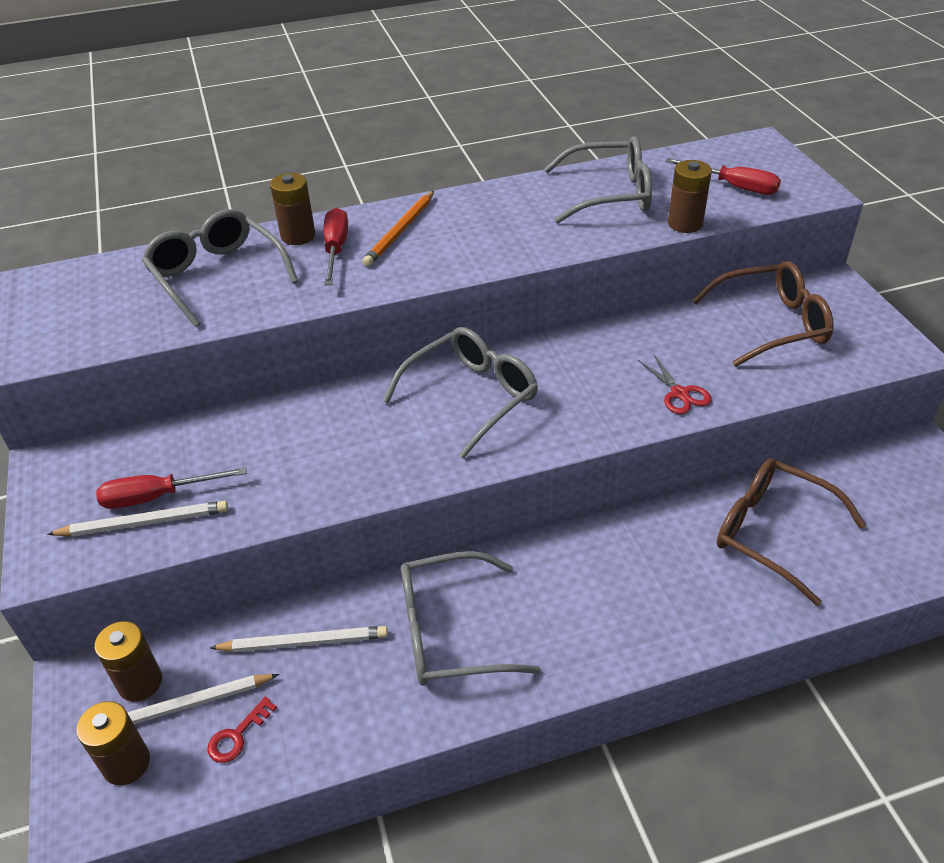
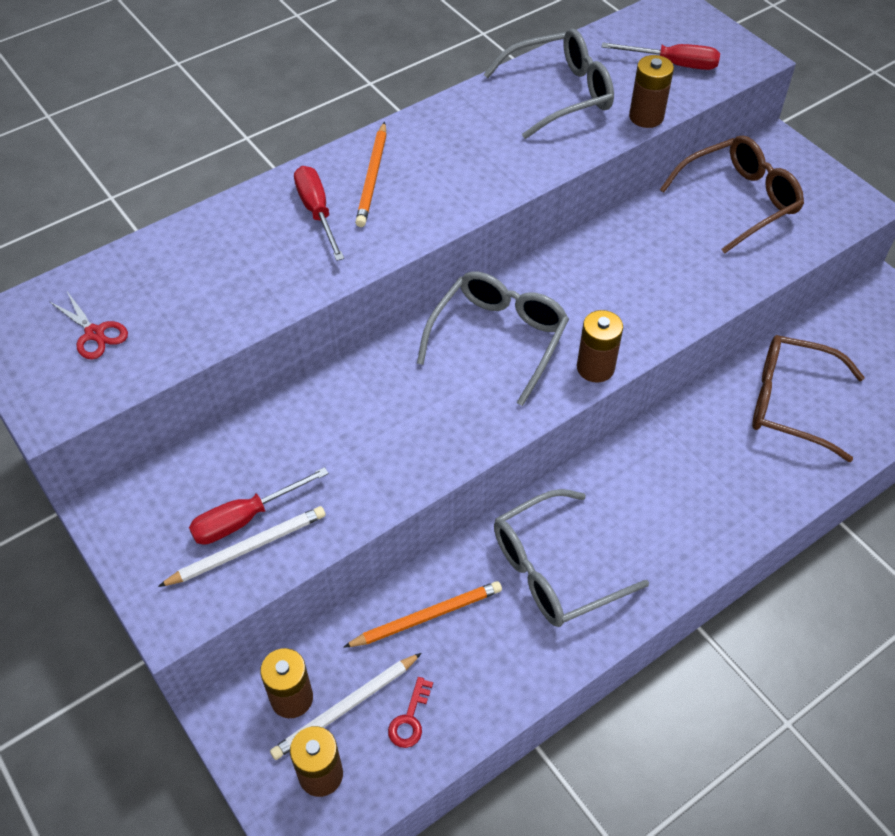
camera: 20 degrees left, 10 degrees up
grey glasses [142,209,298,327] -> none
white pencil [210,626,388,652] -> orange pencil [343,581,502,648]
brown battery [270,173,315,245] -> brown battery moved to [577,310,623,383]
red scissors [638,354,712,414] -> red scissors moved to [50,292,128,360]

